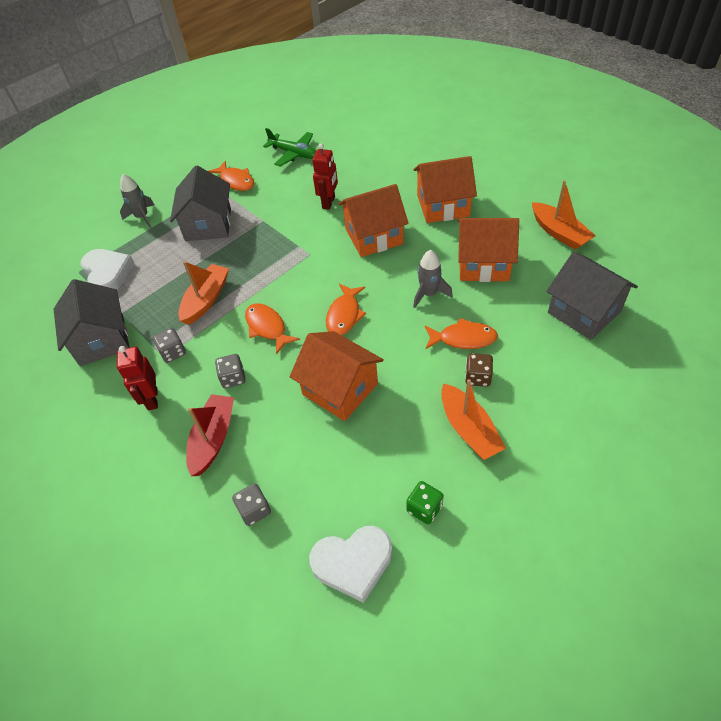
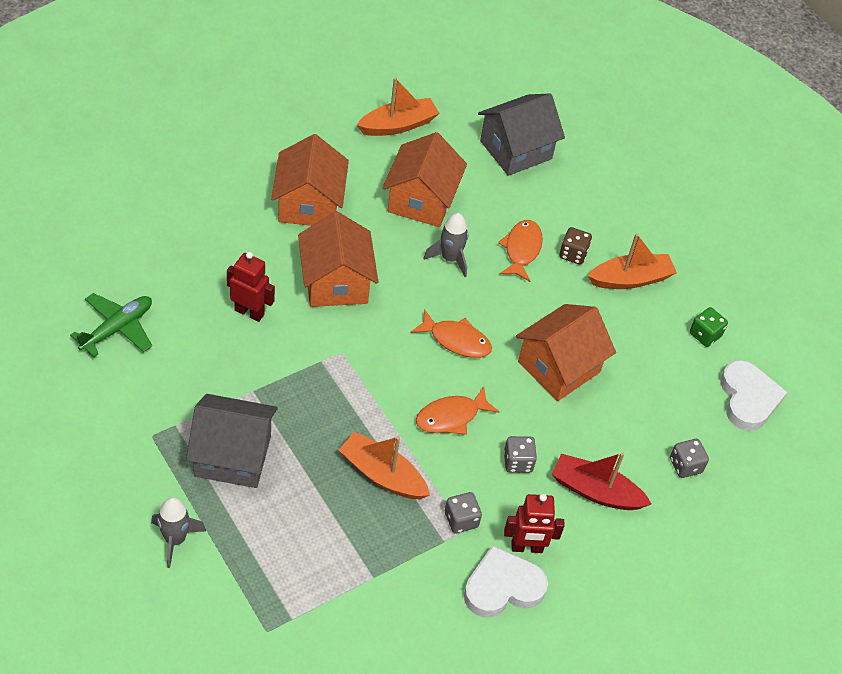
camera: 90 degrees left, 0 degrees up
grey house [53,279,130,366] -> none
white heart [81,249,134,290] -> white heart moved to [464,545,548,618]
orange fish [208,161,254,191] -> none

